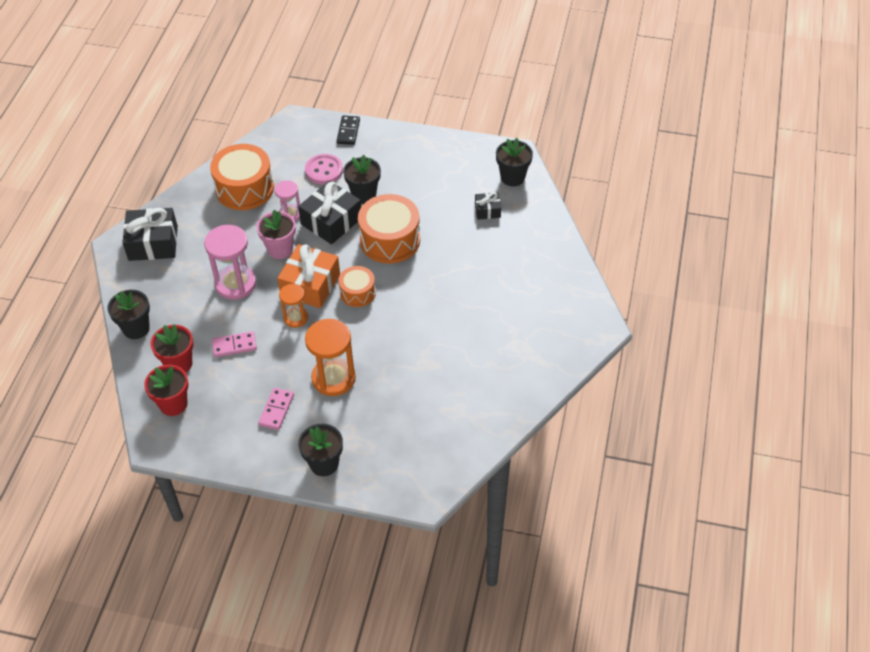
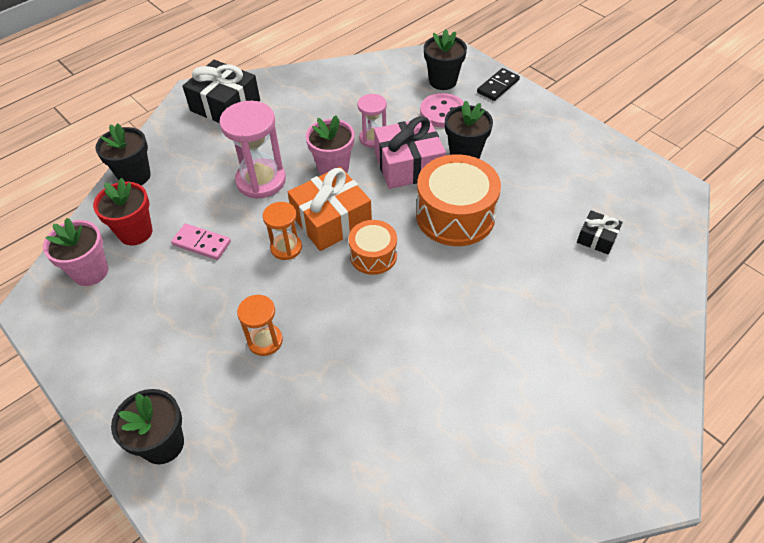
camera: 35 degrees right, 0 degrees up
red flower pot [144,364,188,416] -> pink flower pot [43,218,108,286]
orange drum [210,144,274,210] -> none
pink domino [258,388,294,430] -> none
black gift [298,181,361,244] -> pink gift [374,116,446,189]
orange hourglass [305,319,356,396] -> orange hourglass [237,295,283,356], size x0.59
black flower pot [496,138,533,186] -> black flower pot moved to [424,29,467,90]

